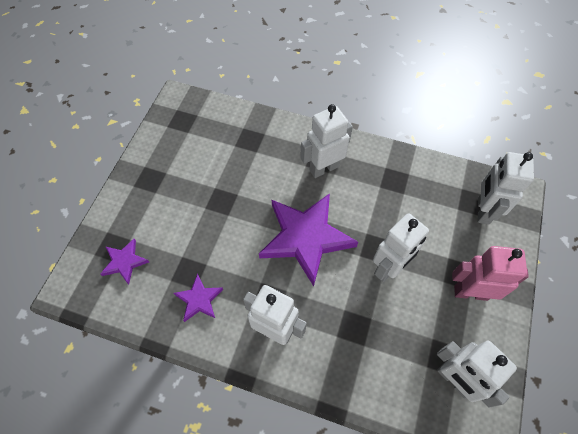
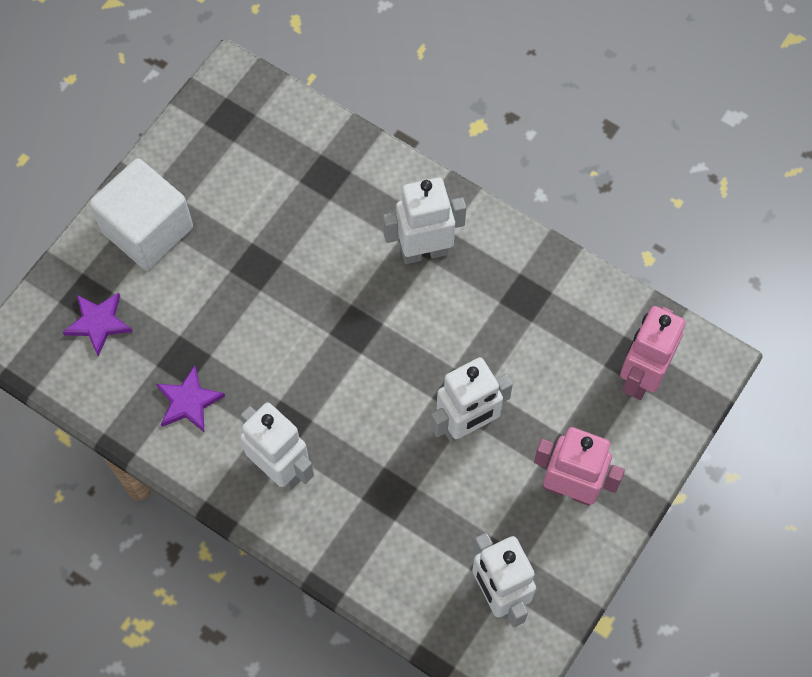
camera: 15 degrees right, 5 degrees up
purple star [259,193,358,286] -> none
white robot [478,152,534,225] -> pink robot [620,306,686,400]
none -> white cube [89,158,193,270]

